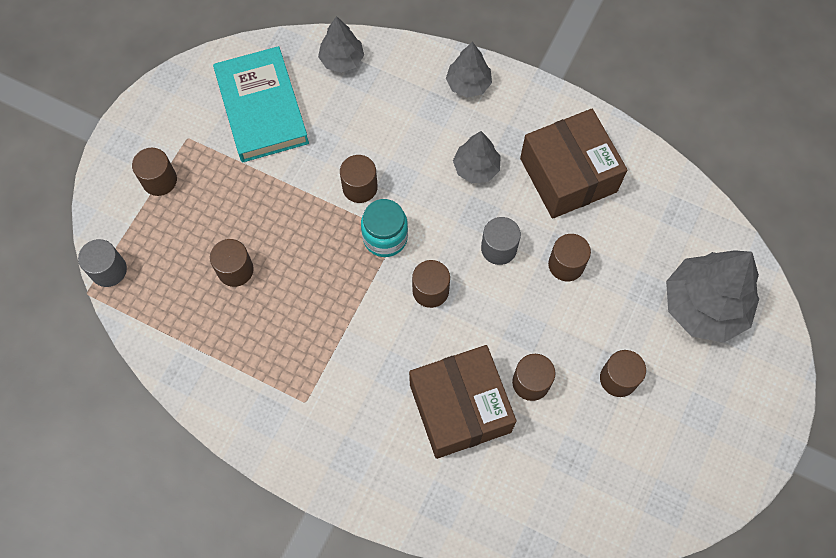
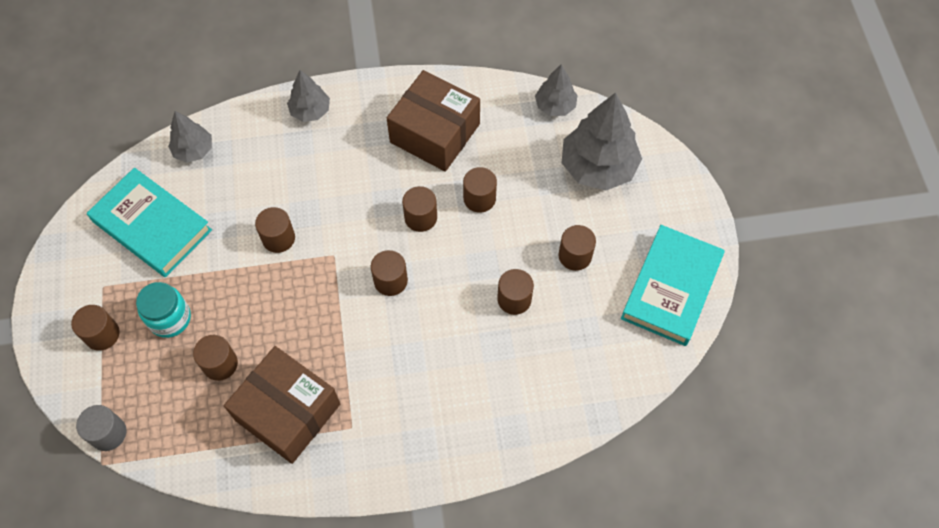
camera: 35 degrees left, 5 degrees down
turquoise jar [361,199,408,257] -> turquoise jar moved to [136,282,191,338]
brown box [409,345,517,459] -> brown box moved to [224,346,340,464]
grey tree [453,131,501,183] -> grey tree moved to [535,65,578,116]
grey cylinder [481,217,521,265] -> brown cylinder [402,186,437,232]
none -> turquoise book [621,225,725,346]

